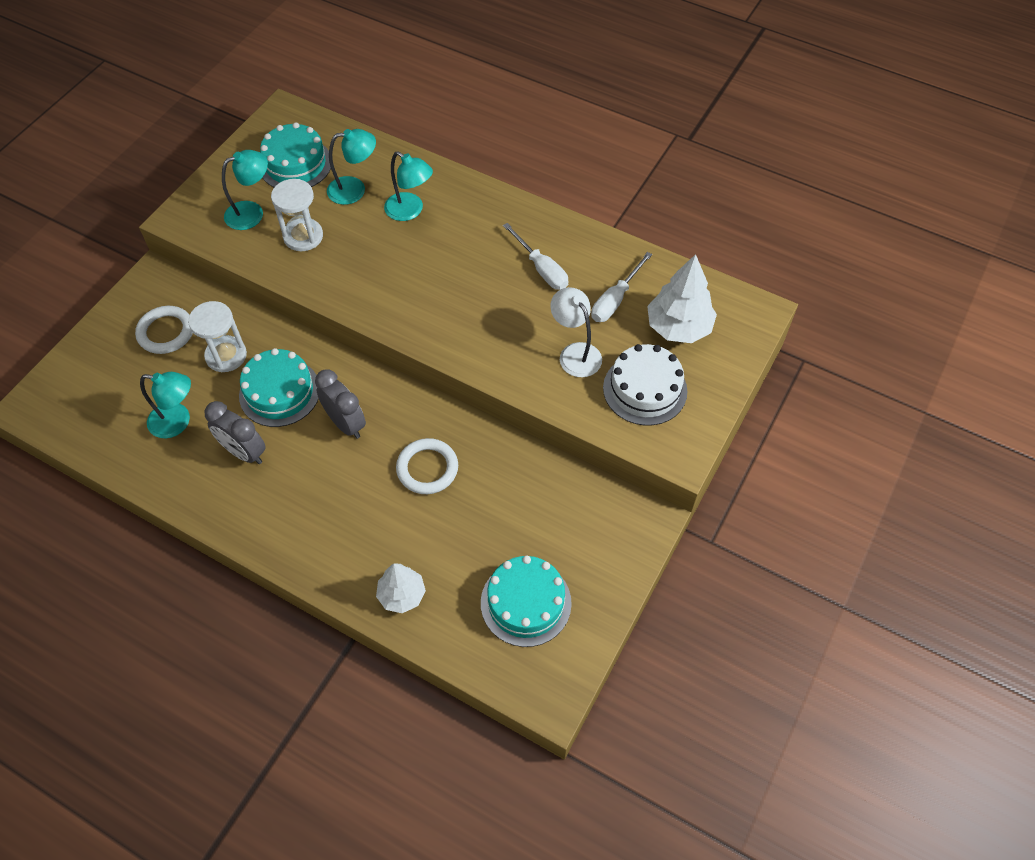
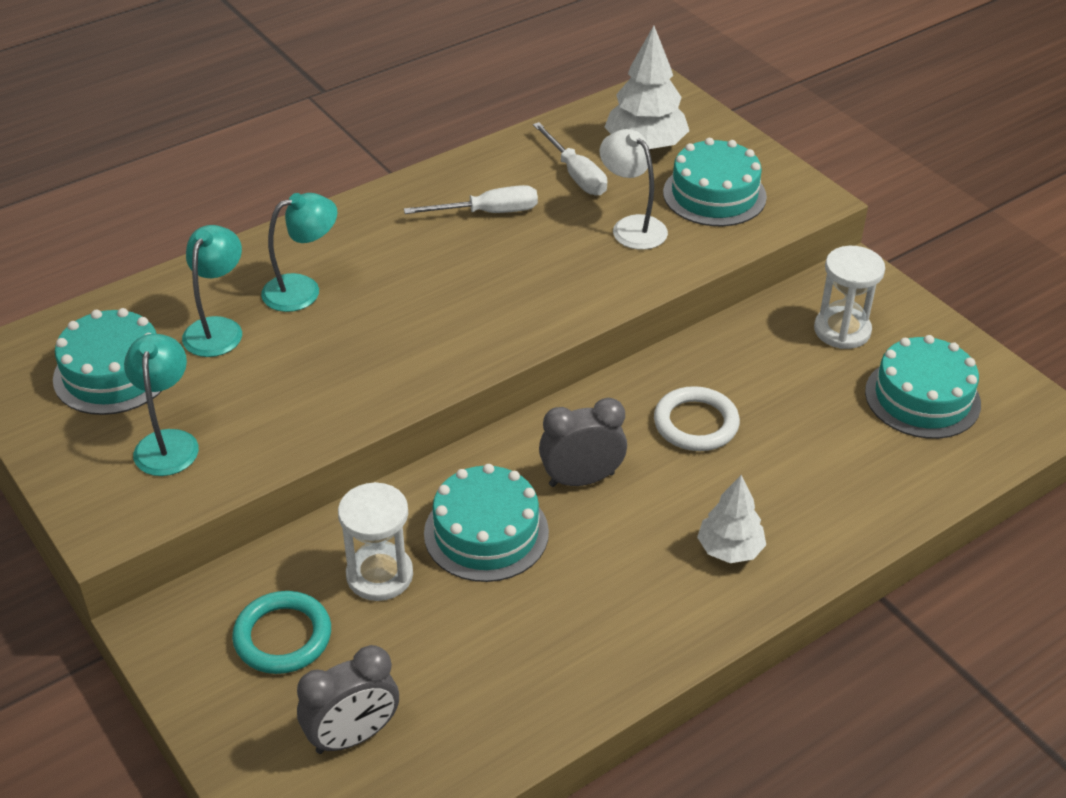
camera: 65 degrees left, 15 degrees down
white ring [135,306,193,354] -> turquoise ring [232,591,331,674]
turquoise lamp [140,372,191,438] -> none
grey clock [205,401,266,464] -> grey clock moved to [297,645,399,754]
white hourglass [271,179,323,251] -> white hourglass moved to [814,246,885,349]
white tree [376,564,426,613] -> white tree moved to [697,475,766,563]
white lamp [550,287,602,377] -> white lamp turned 60 degrees clockwise [600,129,668,250]
white cake [603,344,688,426] -> turquoise cake [663,138,767,226]

